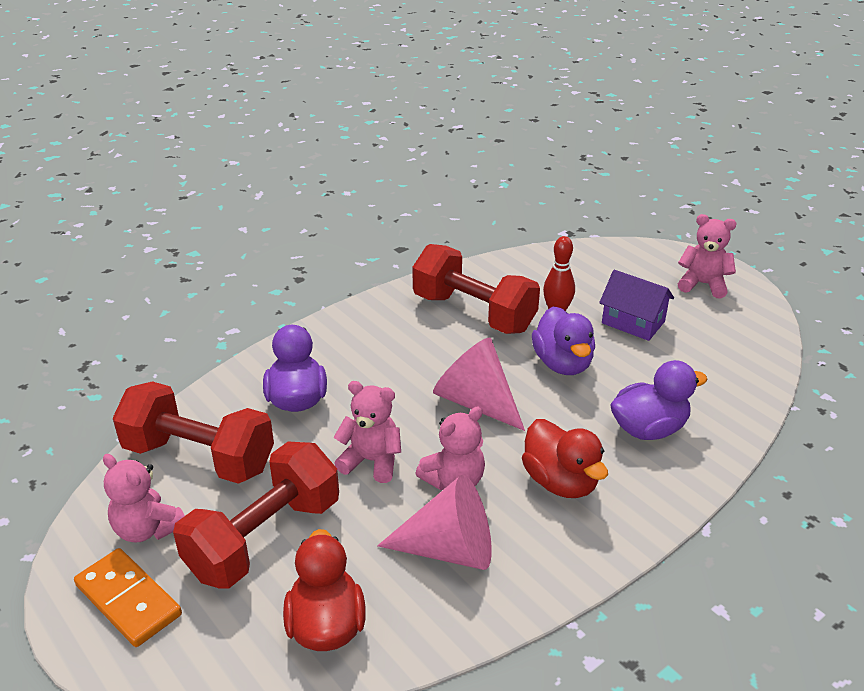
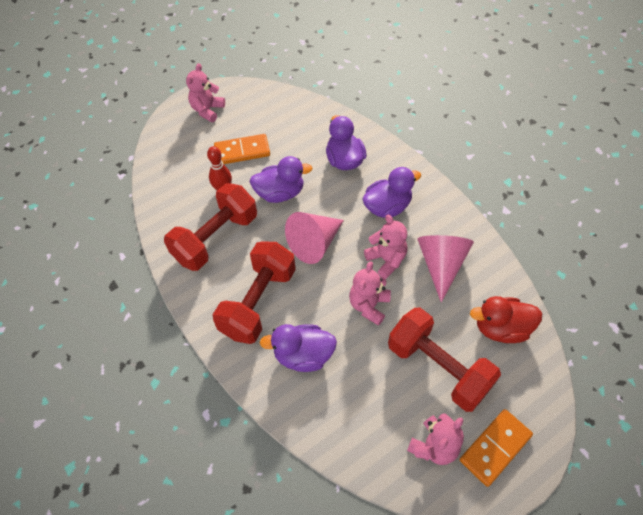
camera: 85 degrees left, 20 degrees up
red dumbbell [113,381,274,484] -> red dumbbell moved to [213,241,296,344]
red duck [522,419,608,498] -> purple duck [362,167,421,218]
purple house [599,270,674,341] -> orange domino [214,134,270,164]

